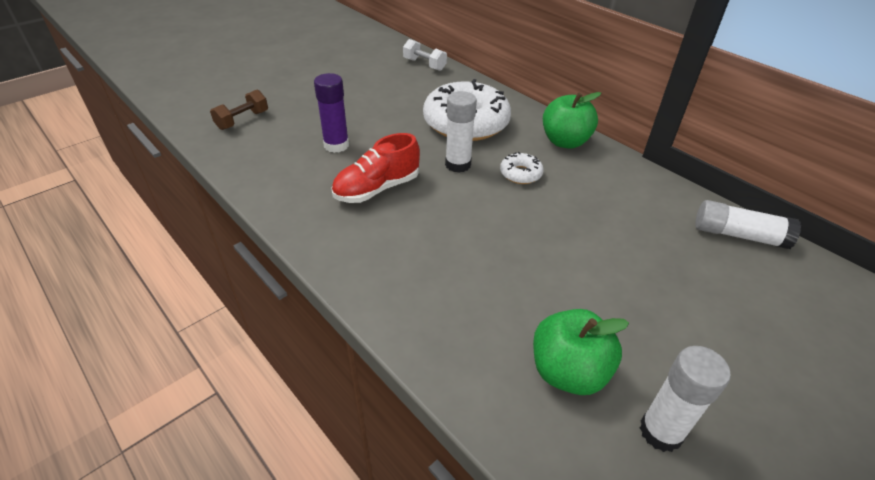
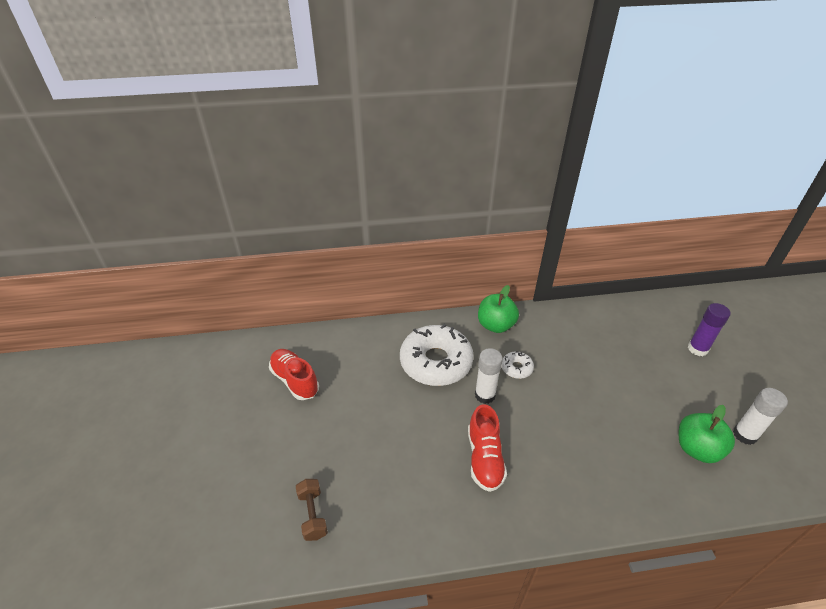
camera: 55 degrees left, 0 degrees up
purple glue stick [314,73,349,153] -> purple glue stick moved to [688,303,730,356]
white dumbbell [403,39,447,71] -> none
white glue stick [695,200,801,249] -> none
none -> red shoe [269,349,319,400]

